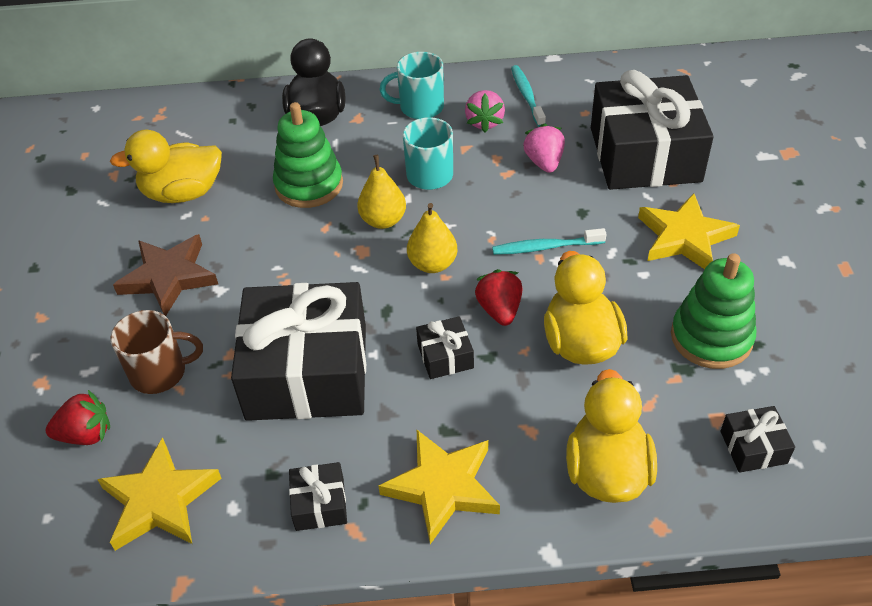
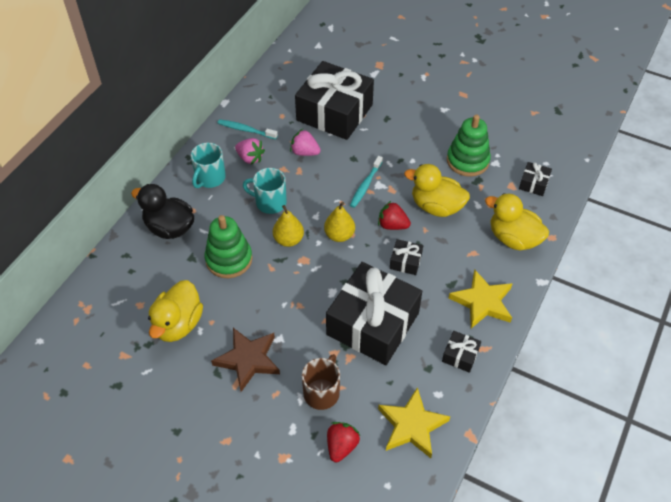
camera: 60 degrees left, 5 degrees up
yellow star [638,193,740,269] -> none

